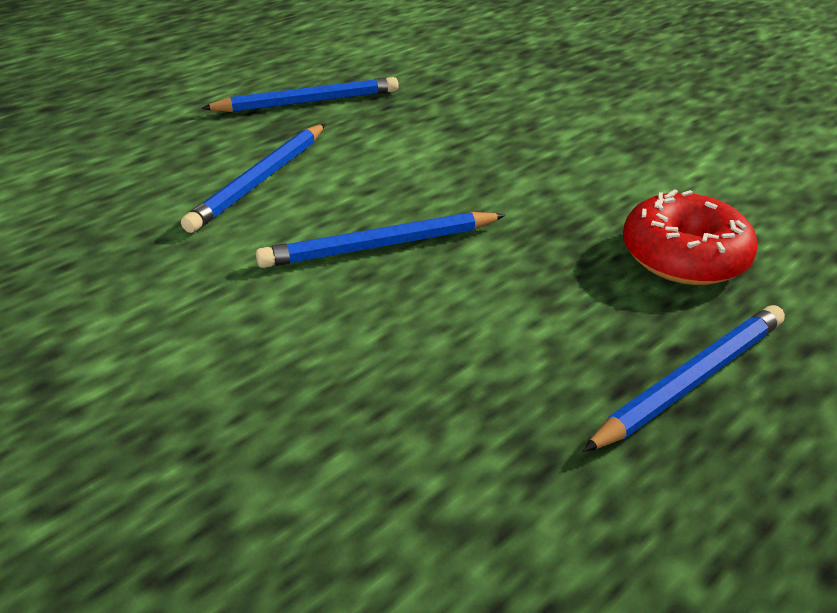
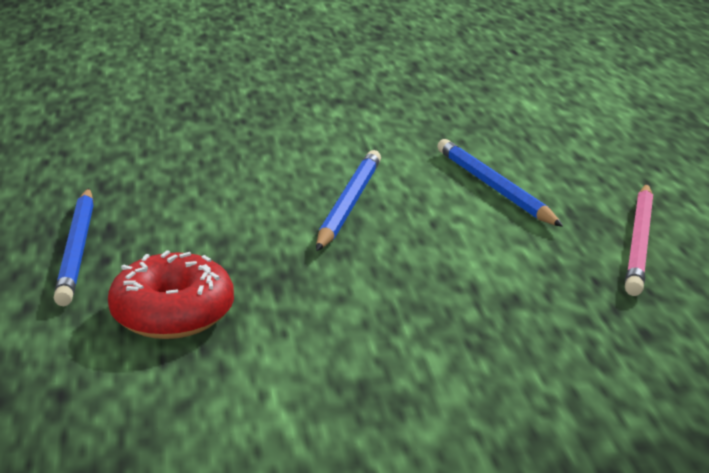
camera: 125 degrees right, 10 degrees down
blue pencil [201,77,399,112] -> pink pencil [625,184,653,296]

